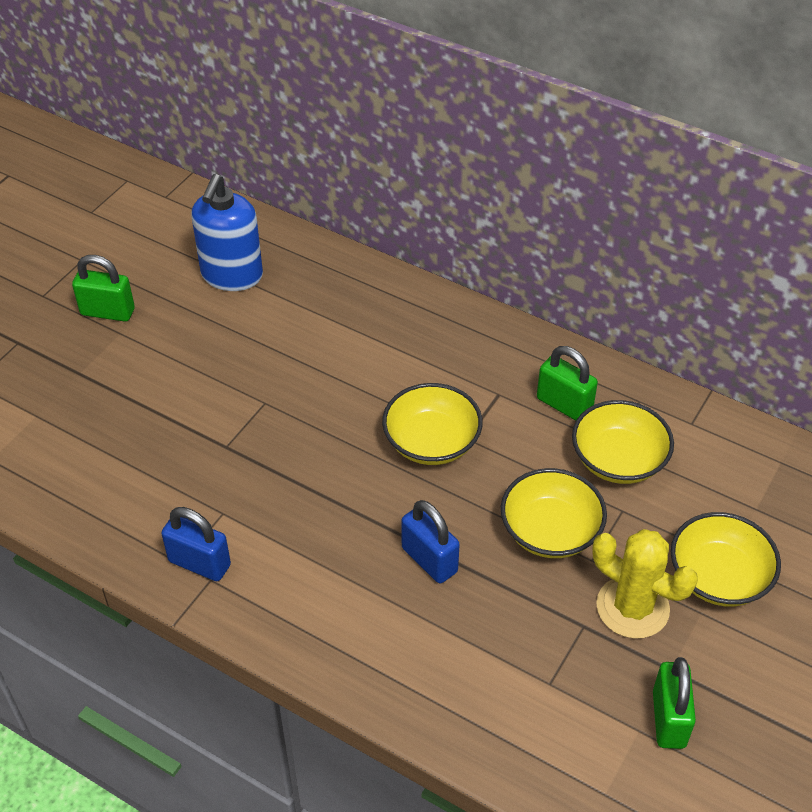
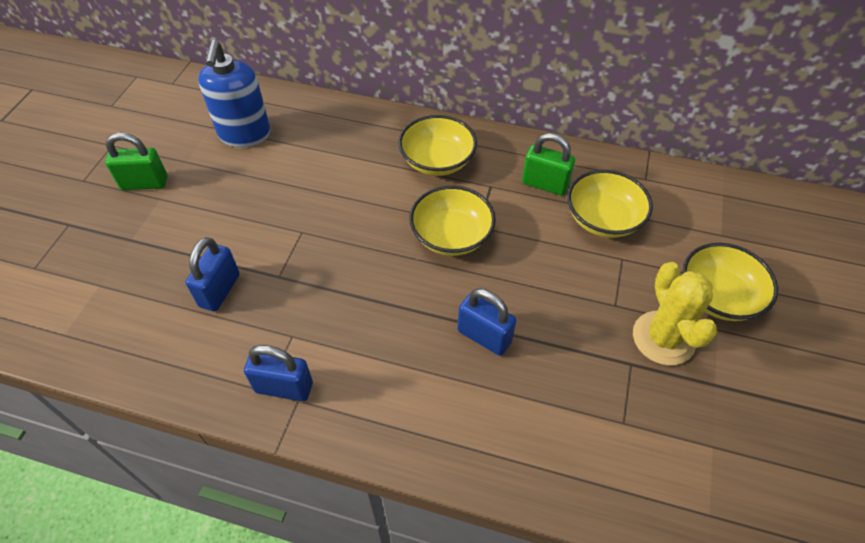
camera: 15 degrees left, 5 degrees up
yellow bowl [501,468,607,558] -> yellow bowl moved to [398,115,477,176]
yellow cactus [592,529,698,639] -> yellow cactus turned 60 degrees clockwise [633,262,718,365]
green padlock [653,657,696,749] -> none
none -> blue padlock [185,237,240,311]

